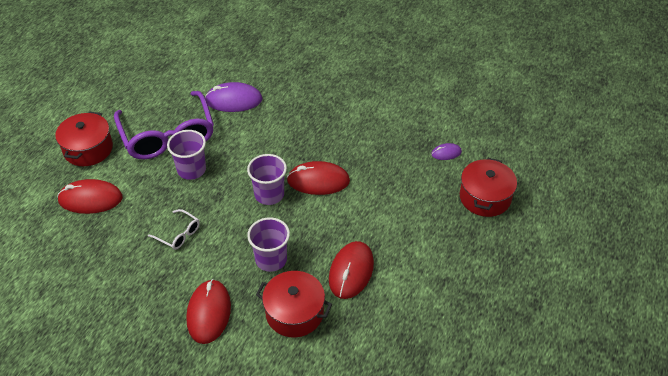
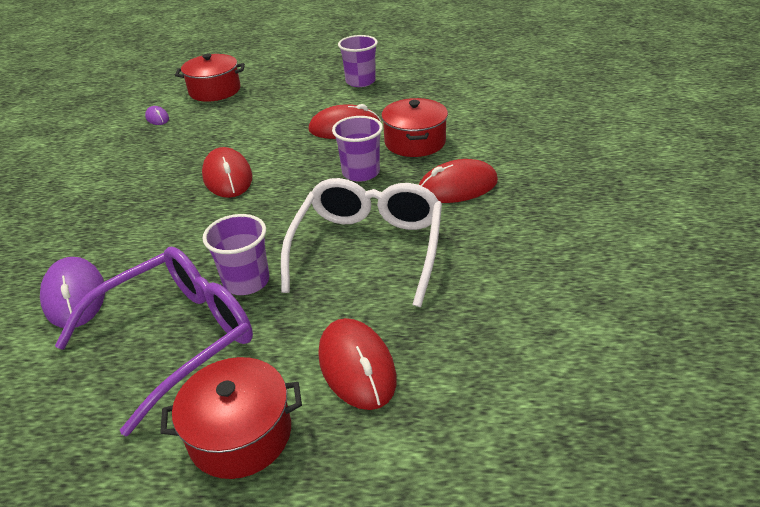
camera: 110 degrees left, 10 degrees down
white glasses [148,209,200,250] -> white glasses [281,178,442,307], size x2.35
purple cup [247,154,287,205] -> purple cup moved to [338,35,378,87]

